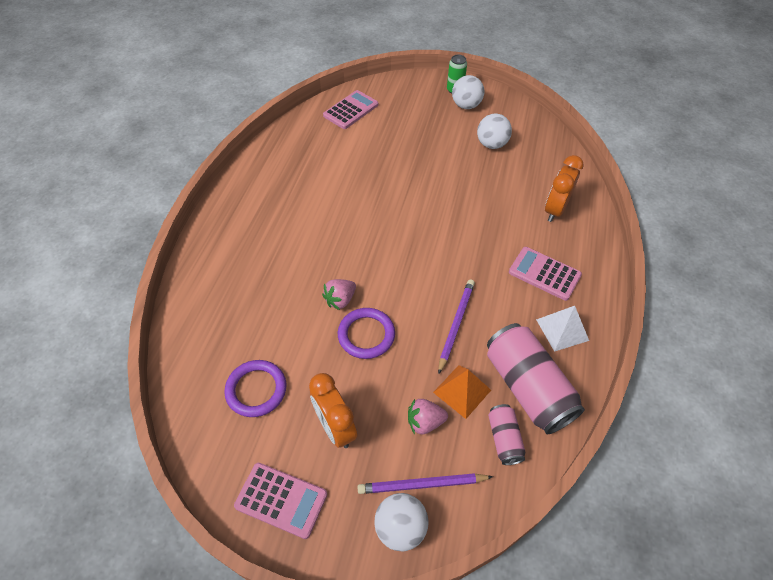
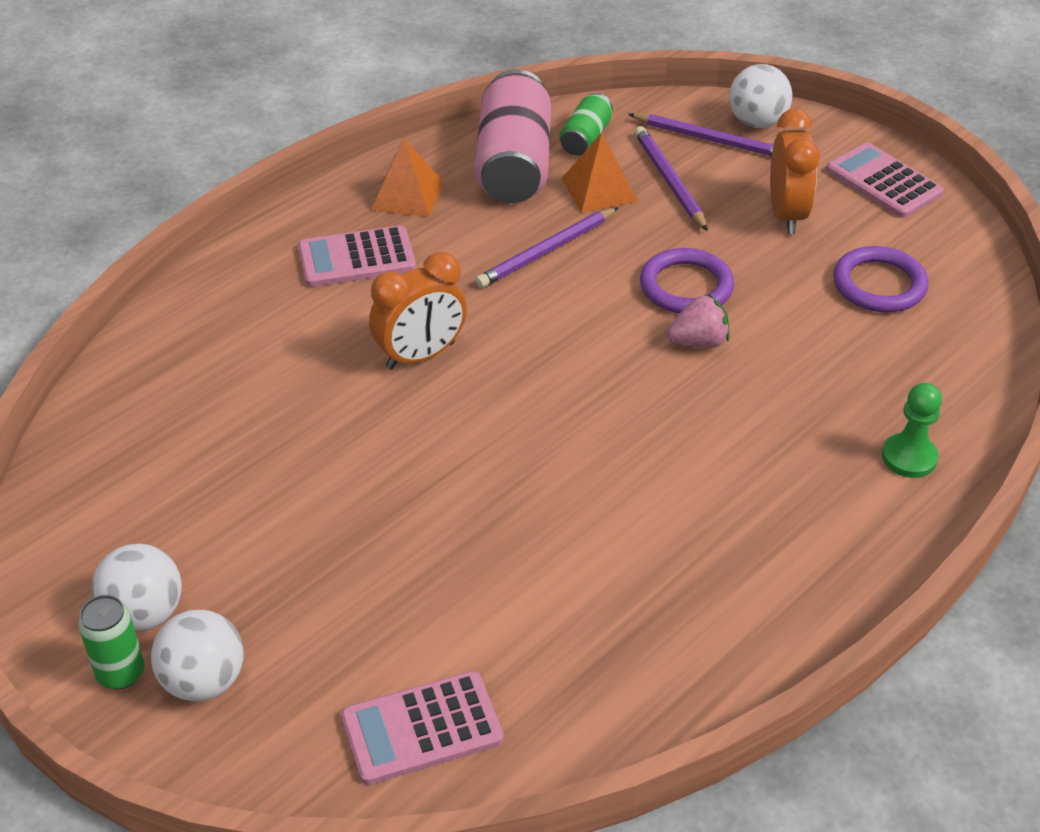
camera: 150 degrees left, 10 degrees down
pink strawberry [408,399,448,434] -> purple pencil [635,126,708,231]
white ball [477,114,512,149] -> white ball moved to [151,610,244,701]
pink can [488,404,525,465] -> green can [559,93,613,156]
pink calculator [509,247,582,301] -> pink calculator turned 105 degrees clockwise [298,225,416,287]
white pyramid [536,306,589,352] -> orange pyramid [371,139,443,217]
orange clock [545,155,584,222] -> orange clock moved to [369,252,467,370]
none -> green pawn [882,383,942,478]

